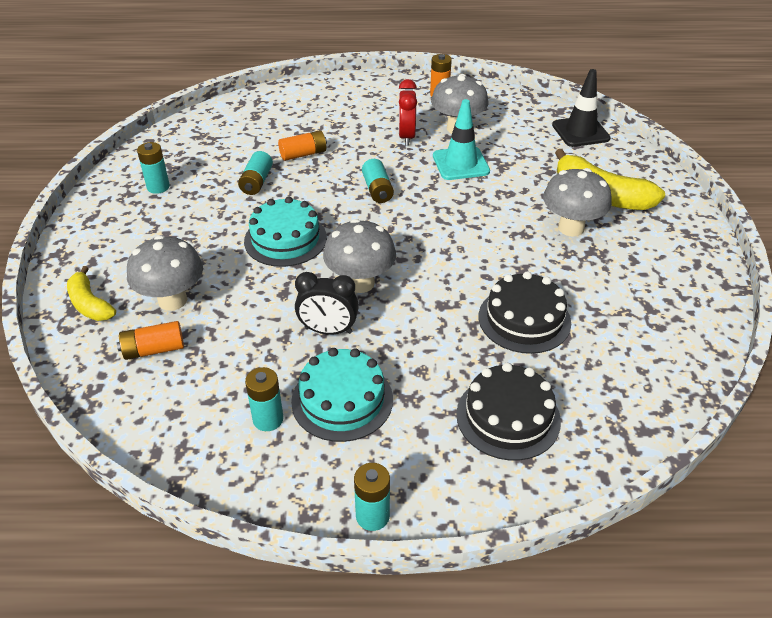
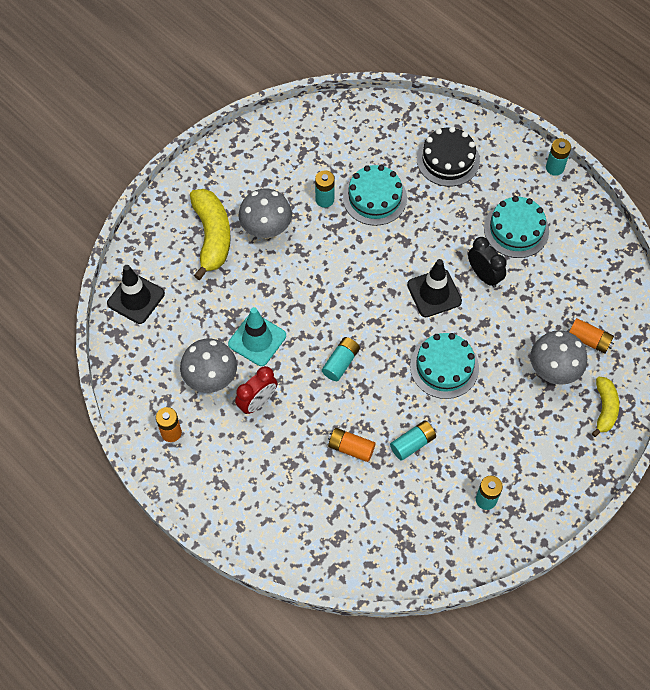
camera: 135 degrees left, 20 degrees up
turquoise battery [245,367,283,431] -> turquoise battery moved to [315,171,335,208]
grey mushroom [323,219,396,293] -> black traffic cone [407,259,462,317]
black cake [479,271,571,354] -> turquoise cake [343,165,407,226]

